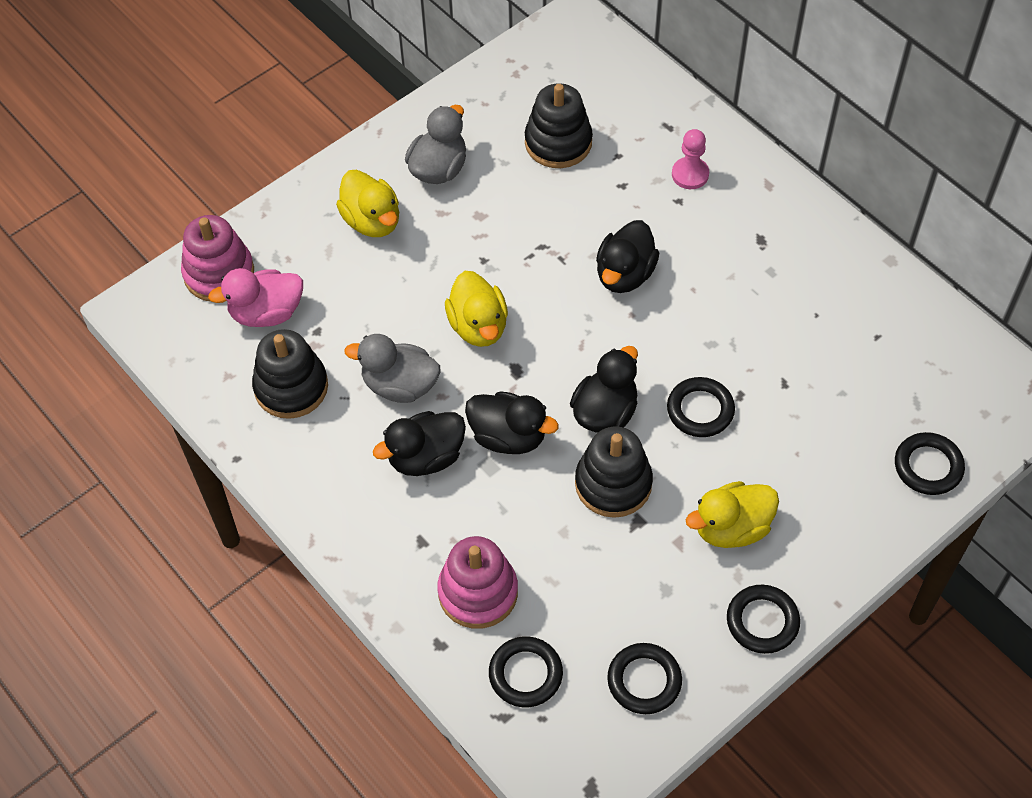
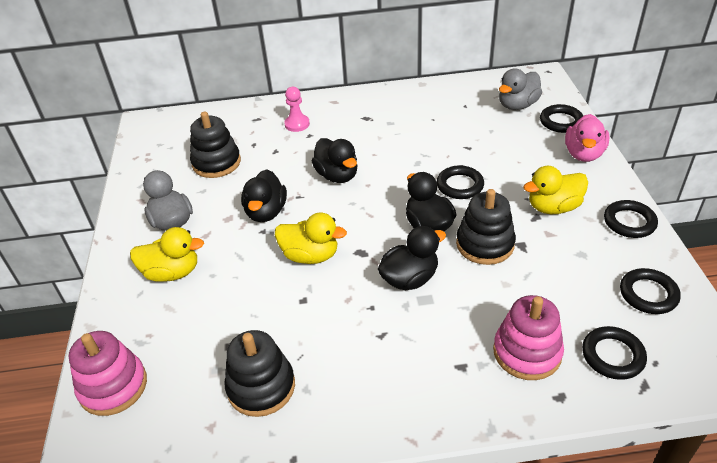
camera: 55 degrees left, 15 degrees down
pink duck [208,268,303,327] -> pink duck moved to [565,114,609,162]
grey duck [344,334,440,403] -> grey duck moved to [499,68,542,110]
black duck [373,411,466,476] -> black duck moved to [241,169,287,222]
yellow duck [686,481,779,548] -> yellow duck turned 60 degrees clockwise [523,166,588,214]

